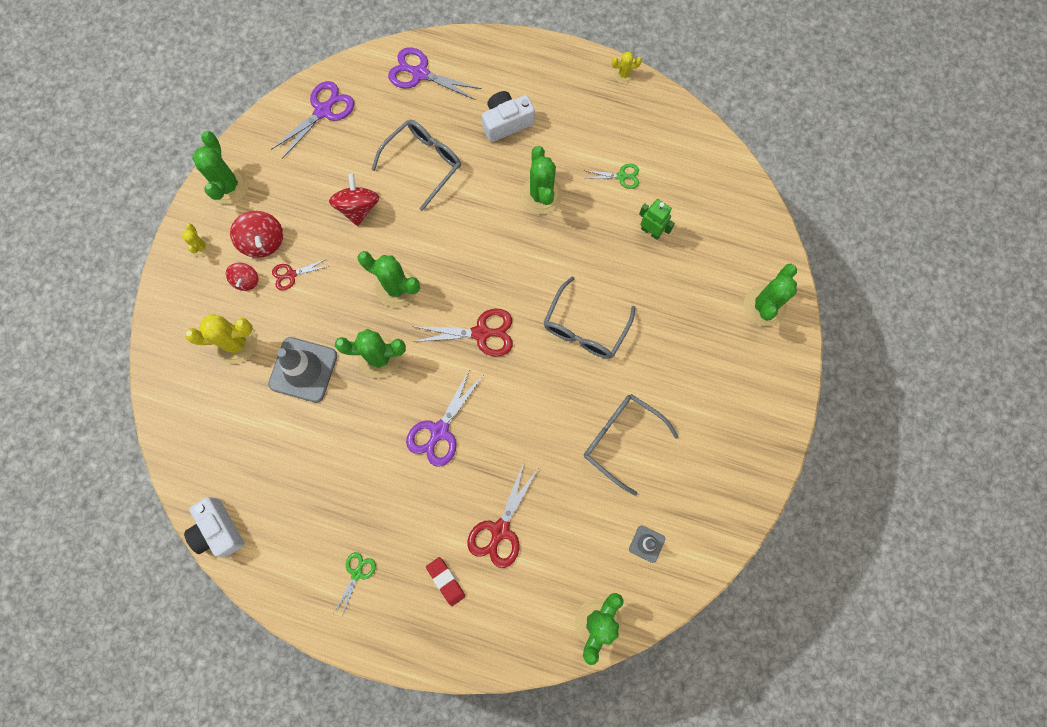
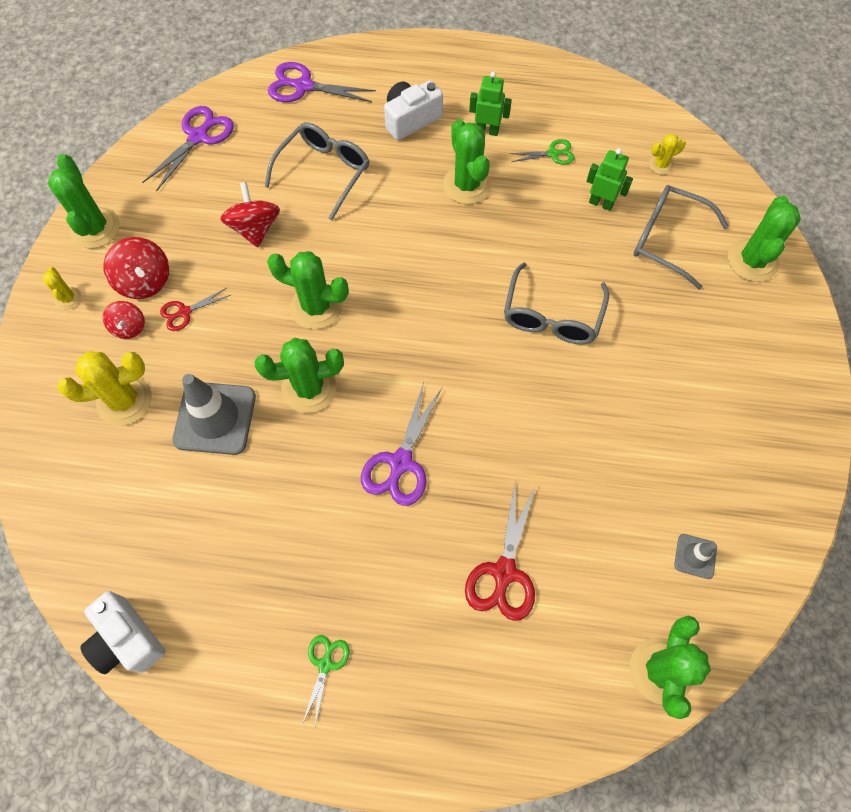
camera: 10 degrees left, 10 degrees down
red scissors [413,309,513,357] -> none
red eraser [426,557,466,606] -> none
grey glasses [584,394,678,496] -> grey glasses moved to [634,185,729,290]
yellow cactus [612,52,642,84] -> yellow cactus moved to [649,134,686,175]
none -> green robot [469,72,512,136]

